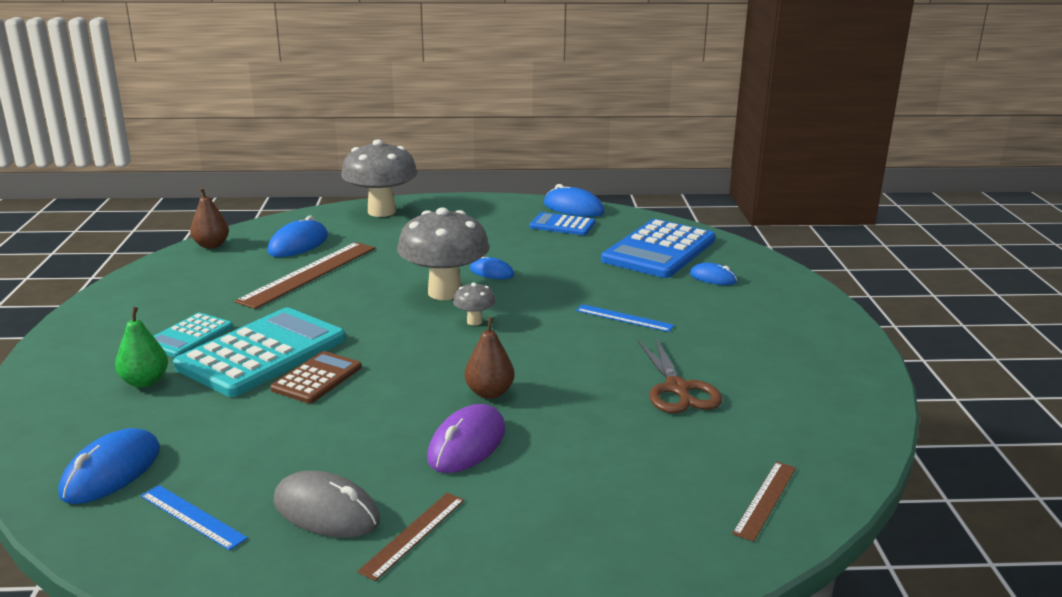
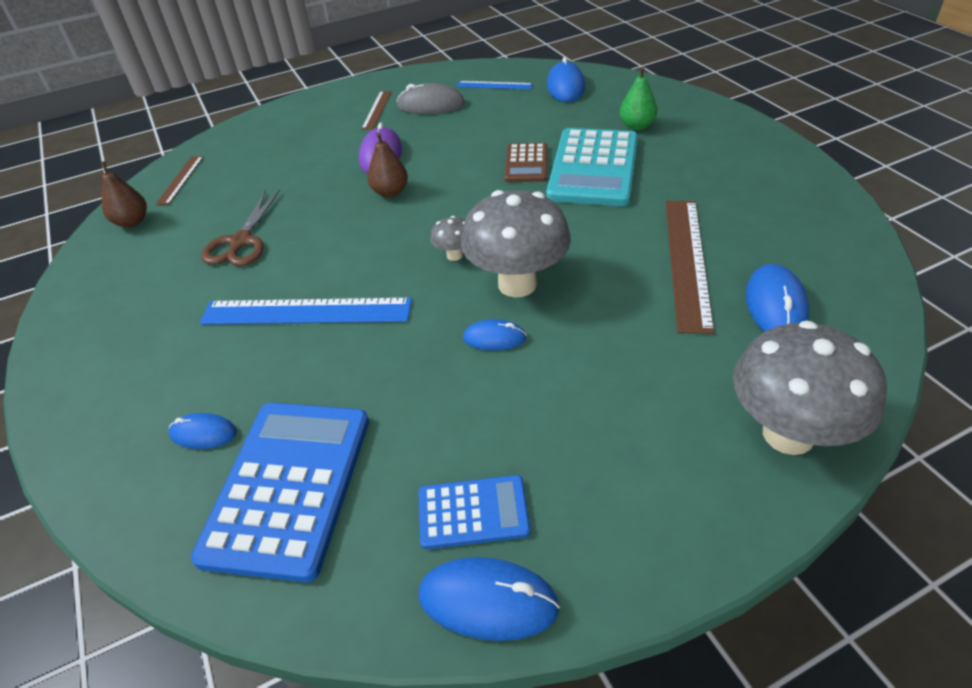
camera: 160 degrees right, 20 degrees up
turquoise calculator [154,313,233,358] -> none
brown pear [190,187,229,249] -> brown pear moved to [101,161,147,228]
blue ruler [576,304,674,332] -> blue ruler [199,298,412,325], size x1.90
brown scissors [638,337,722,413] -> brown scissors turned 135 degrees counterclockwise [201,189,280,266]

